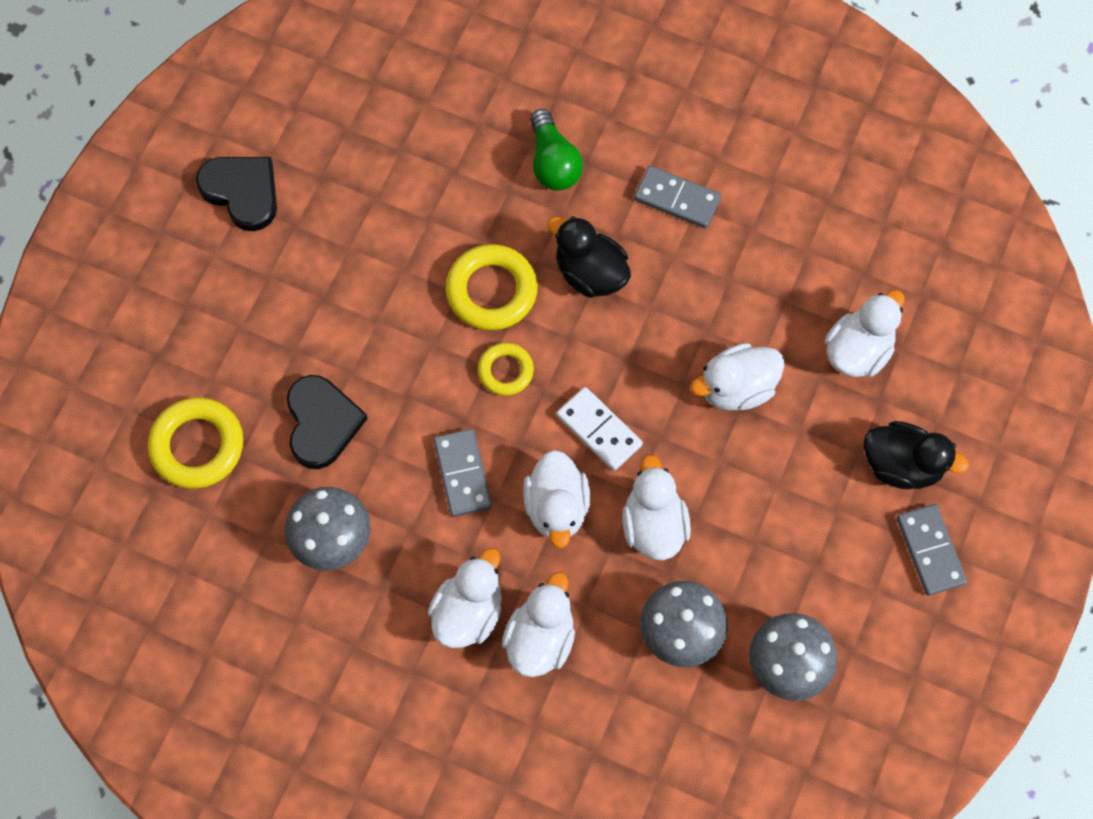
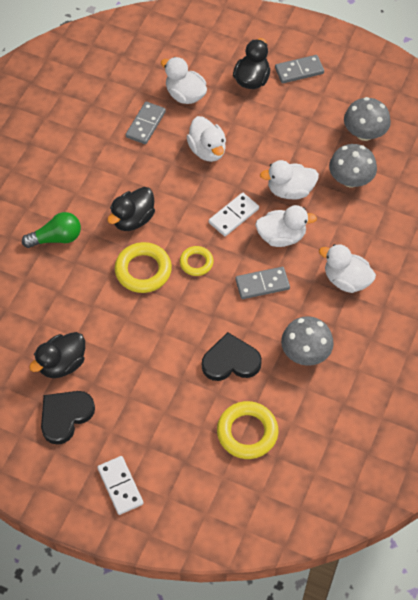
camera: 90 degrees left, 10 degrees down
white duck [502,572,575,677] -> none
grey domino [634,166,721,228] -> grey domino moved to [126,101,166,144]
none -> black duck [29,332,85,378]
none -> white domino [97,456,144,515]

